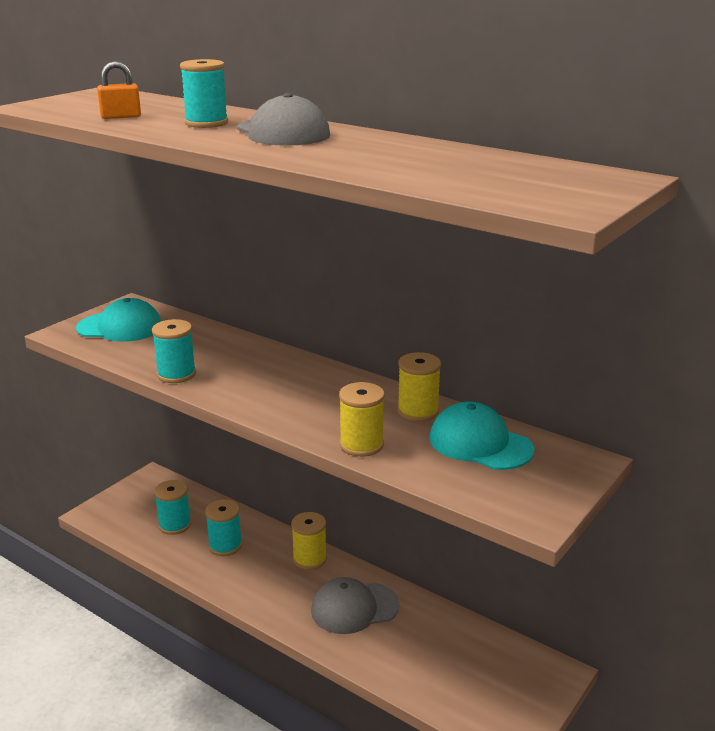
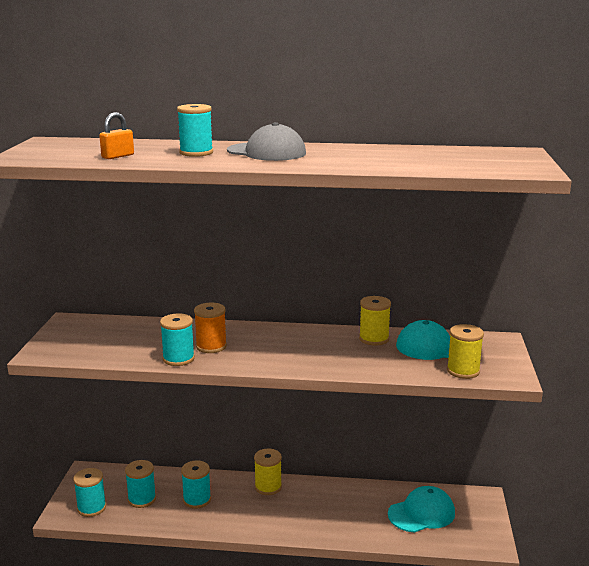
camera: 30 degrees left, 5 degrees down
turquoise cap [76,298,161,342] -> turquoise cap moved to [388,486,455,533]
grey cap [311,577,400,634] -> none
yellow spool [339,382,385,457] -> yellow spool moved to [447,324,484,379]
none -> turquoise spool [73,468,106,517]
none -> orange spool [194,302,227,353]

